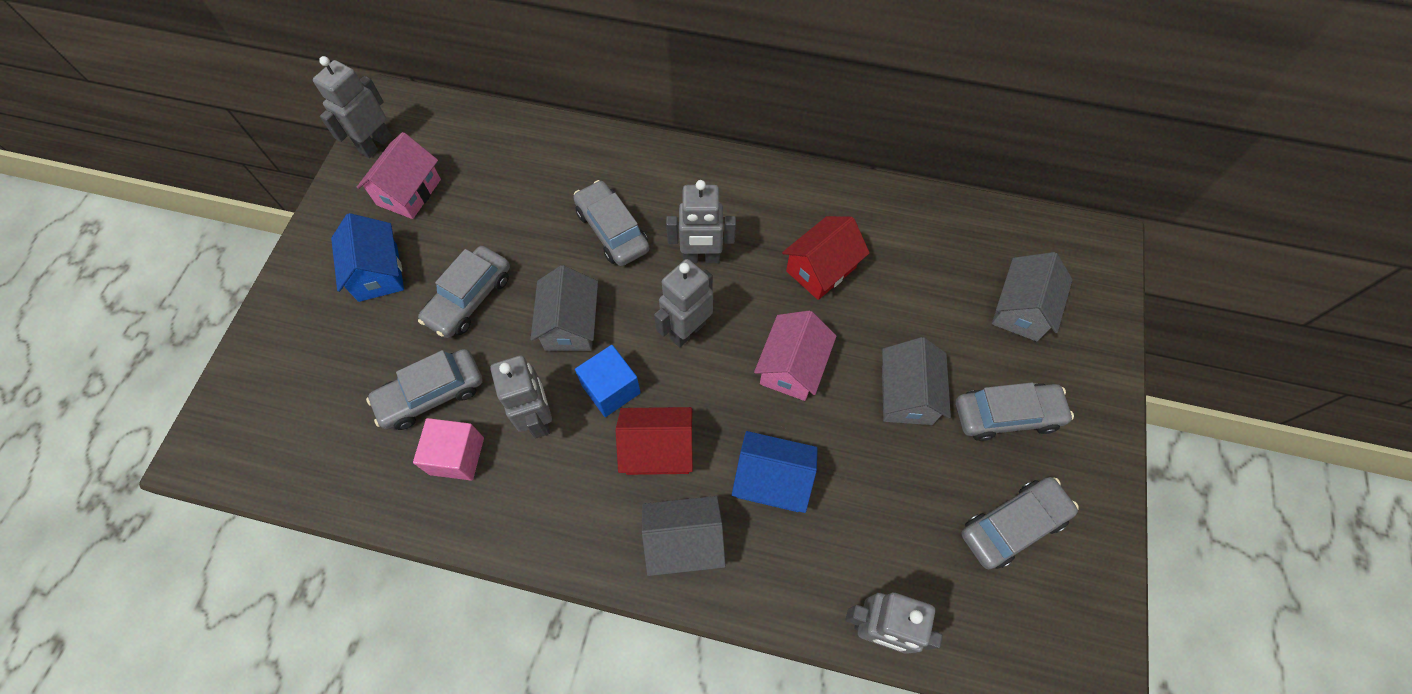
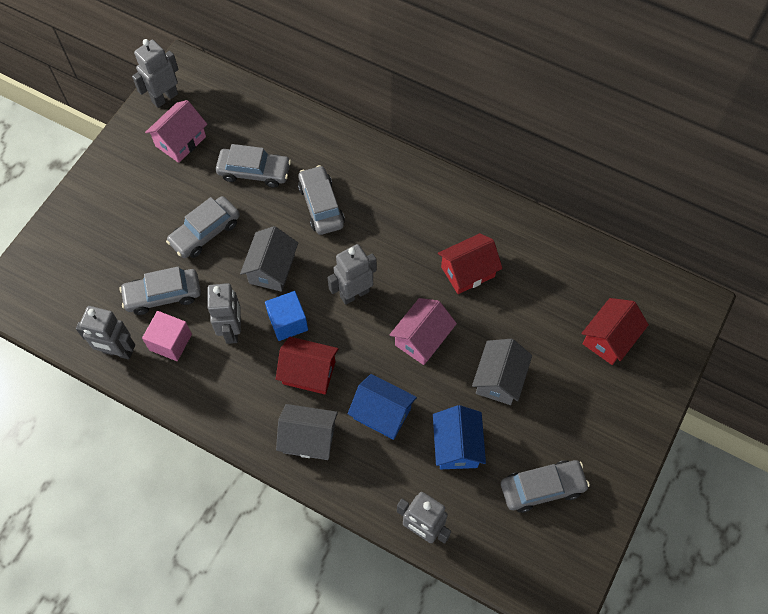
camera: 15 degrees right, 0 degrees up
blue house [331,213,404,302] -> blue house moved to [433,405,486,469]
grey robot [666,180,736,263] -> grey robot moved to [76,306,135,360]
grey car [956,382,1074,441] -> grey car moved to [216,144,291,188]
grey house [992,252,1073,341] -> red house [581,298,649,365]

